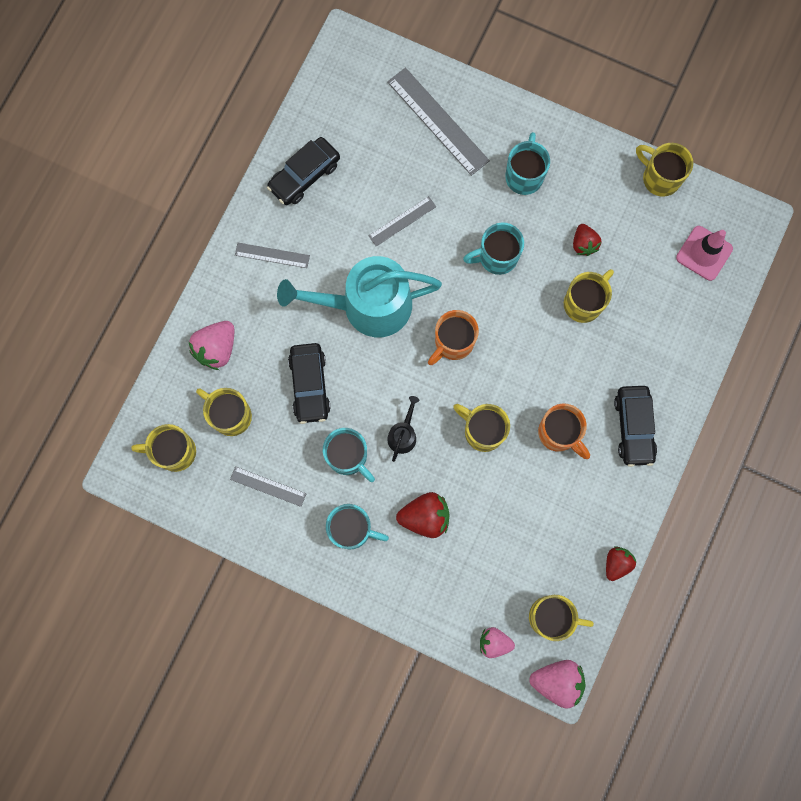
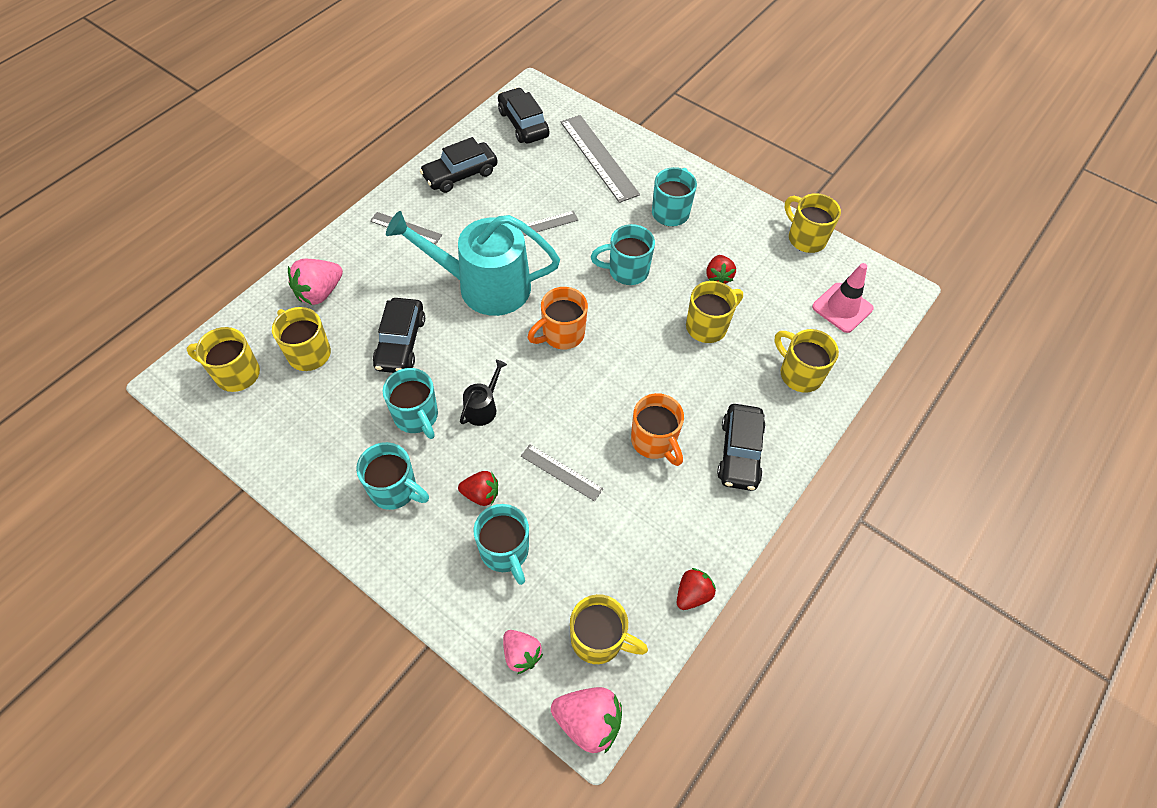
camera: 10 degrees right, 20 degrees down
grey ruler [230,466,307,507] -> grey ruler moved to [521,444,604,501]
red strawberry [396,492,449,538] -> red strawberry [458,471,498,506], size x0.66
yellow mug [453,404,510,452] -> yellow mug moved to [774,329,839,393]
pink strawberry [480,627,515,658] -> pink strawberry turned 150 degrees counterclockwise [503,630,543,674]
none -> turquoise mug [473,504,529,585]
none -> black car [498,87,549,144]

